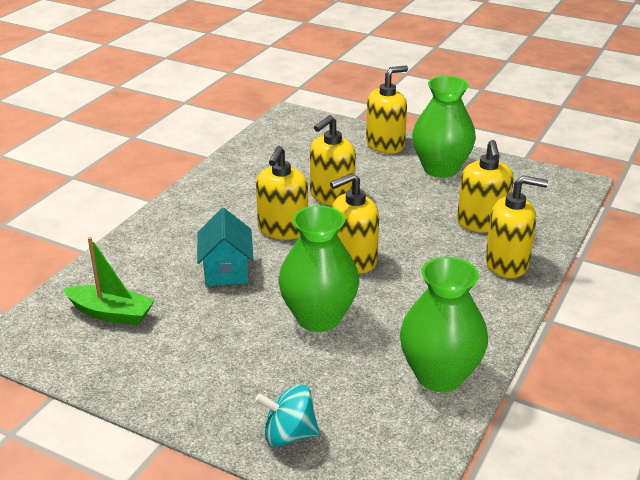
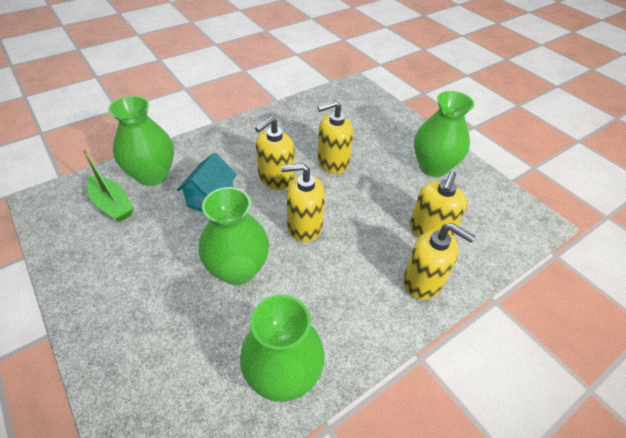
camera: 25 degrees right, 15 degrees up
turquoise spinning top [255,384,320,447] -> none
yellow soap dispenser [366,66,408,154] -> none
none -> green vase [108,96,174,186]

